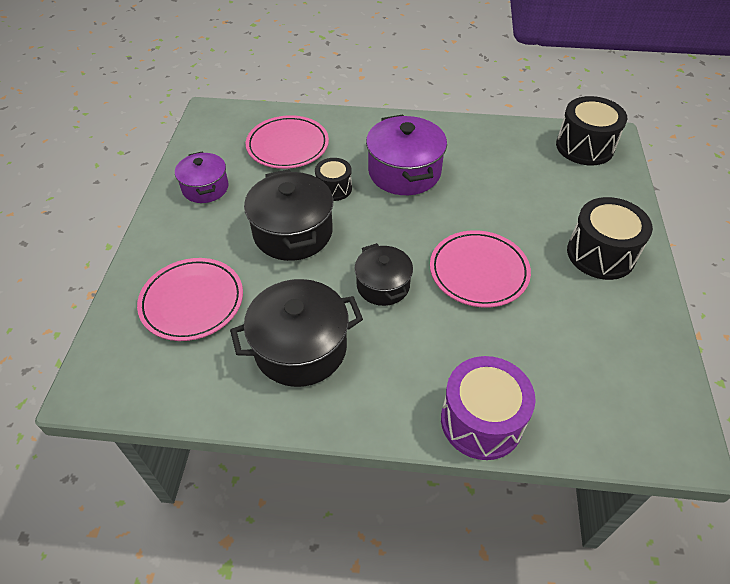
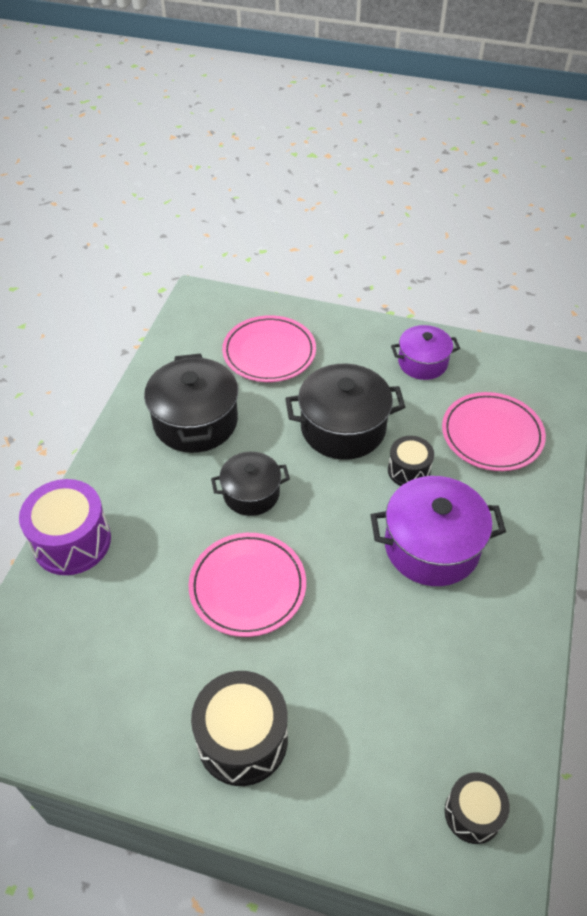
camera: 100 degrees right, 0 degrees up
black drum [556,96,627,165] -> black drum [445,773,510,844], size x0.59

